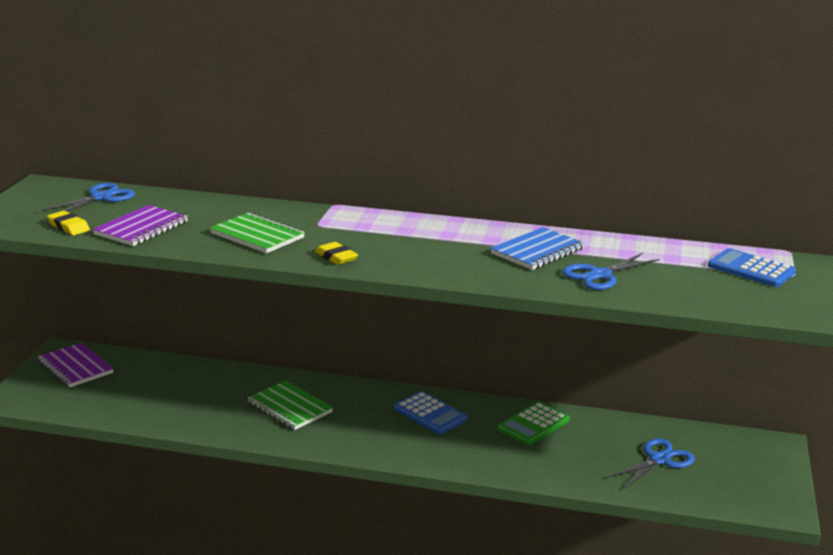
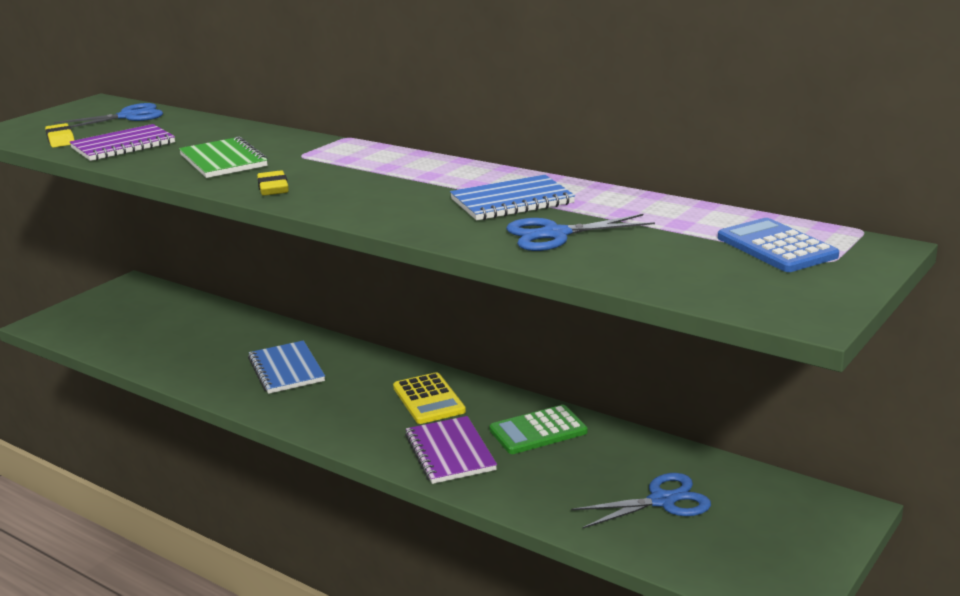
camera: 25 degrees right, 0 degrees up
purple notebook [38,343,114,387] -> purple notebook moved to [405,416,497,484]
green notebook [247,381,333,430] -> blue notebook [248,340,325,394]
blue calculator [394,391,467,434] -> yellow calculator [393,372,466,424]

